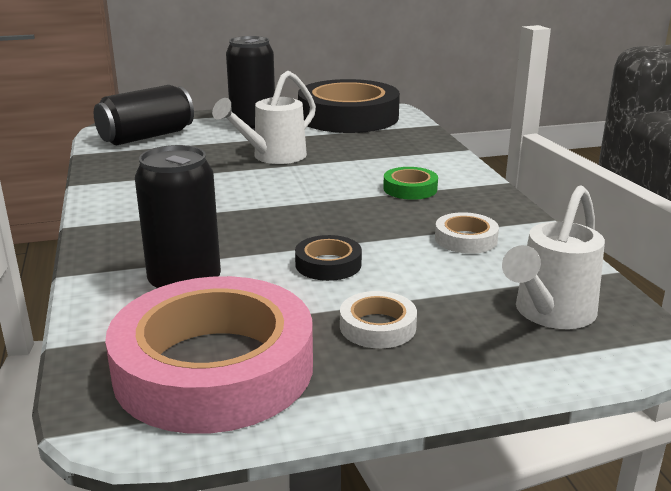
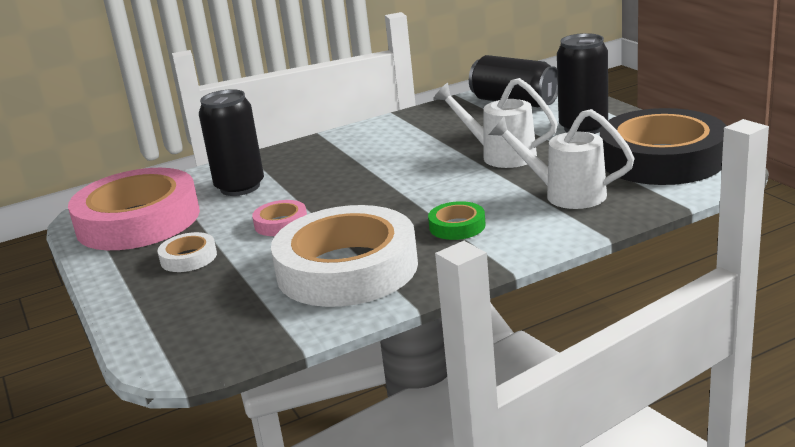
camera: 80 degrees right, 0 degrees up
black tape [295,235,362,281] -> pink tape [252,200,307,236]
white tape [435,212,499,254] -> white tape [271,205,418,307], size x2.38
white watering can [502,185,605,329] -> white watering can moved to [489,109,635,209]

